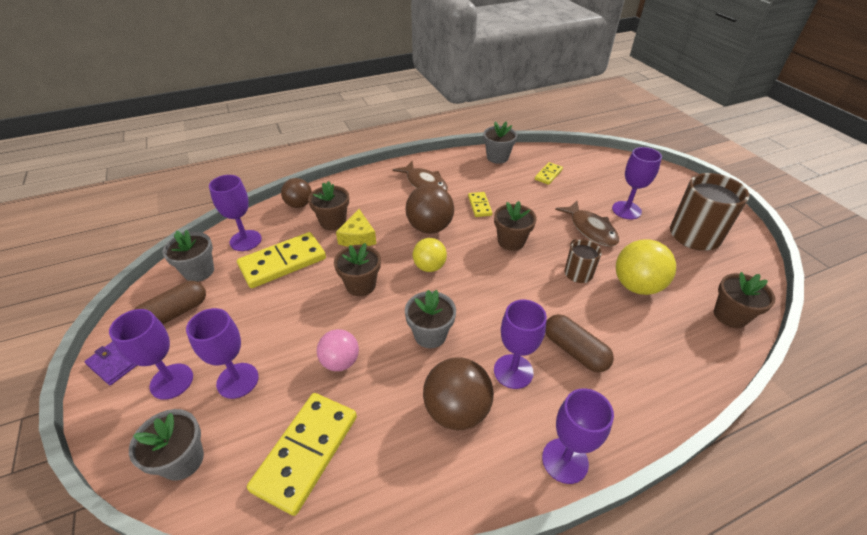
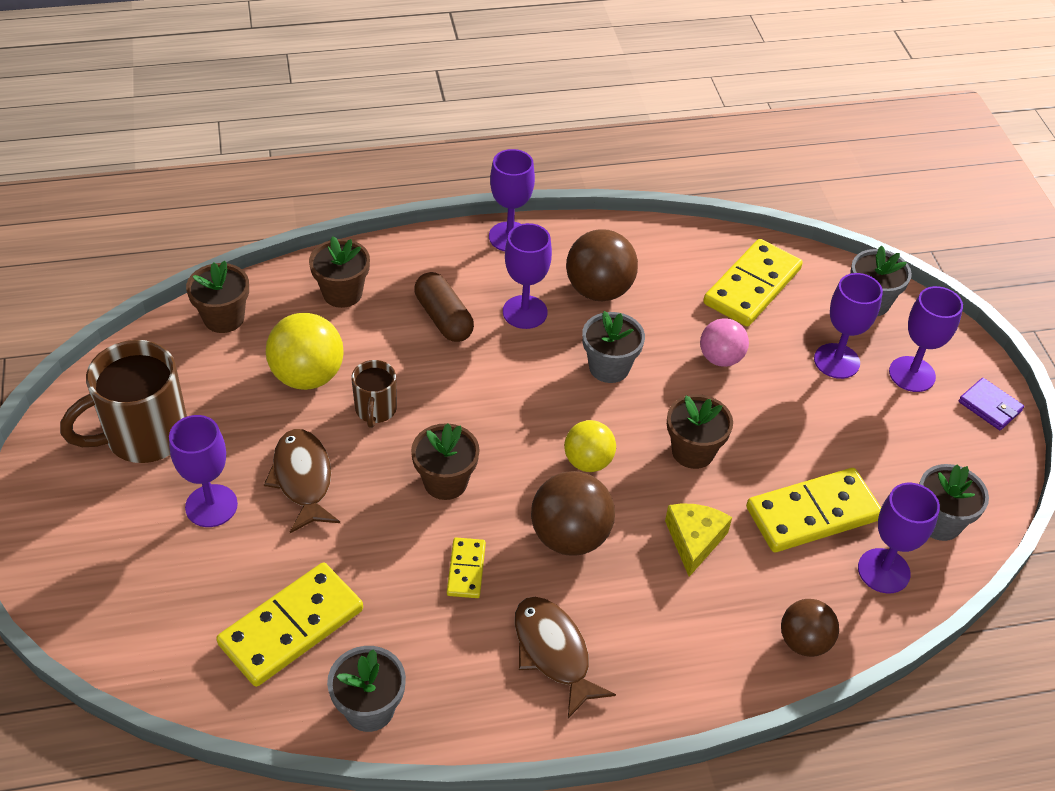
camera: 170 degrees left, 5 degrees up
brown capsule [134,281,206,324] -> none
brown flower pot [308,181,349,230] -> brown flower pot moved to [309,236,370,308]
yellow domino [535,162,563,185] -> yellow domino [216,562,363,687], size x1.96

